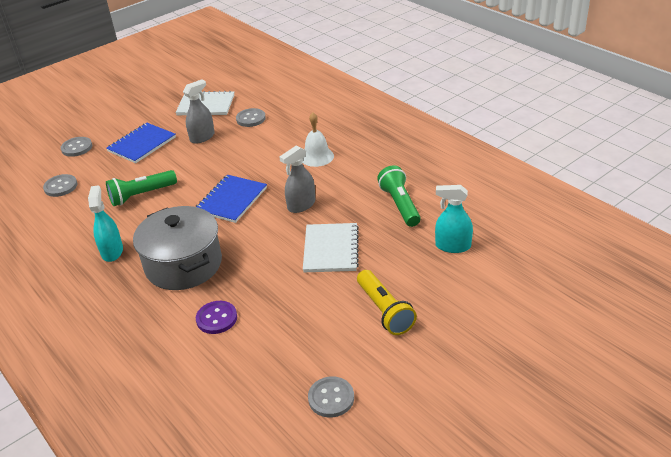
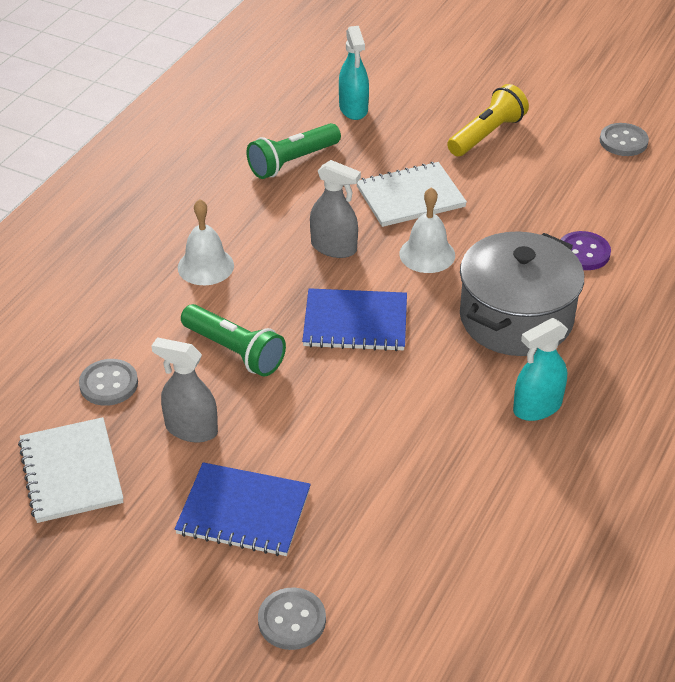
camera: 115 degrees left, 5 degrees up
grey button [43,174,77,197] -> none
green flashlight [106,170,177,206] -> green flashlight moved to [181,304,286,377]
none -> white bell [399,187,455,273]

